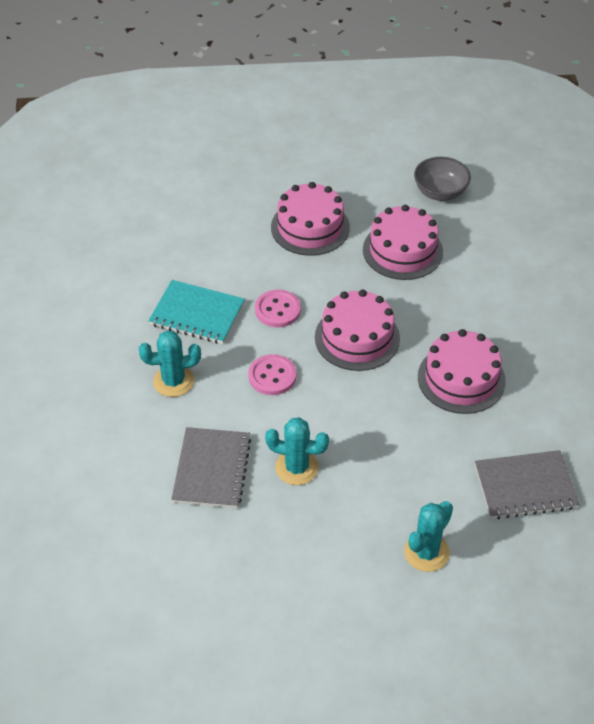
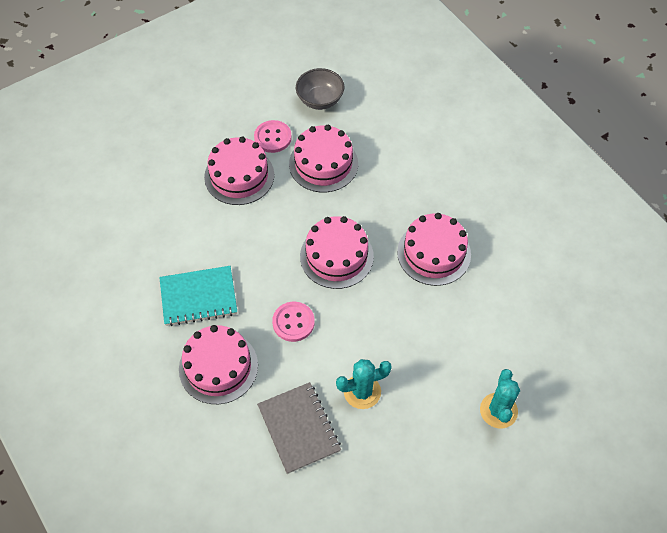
camera: 30 degrees left, 10 degrees up
turquoise cactus [139,330,201,397] -> pink cake [179,325,258,404]
pink button [255,290,301,327] -> pink button moved to [254,120,292,153]
grey notebook [475,450,579,520] -> none

